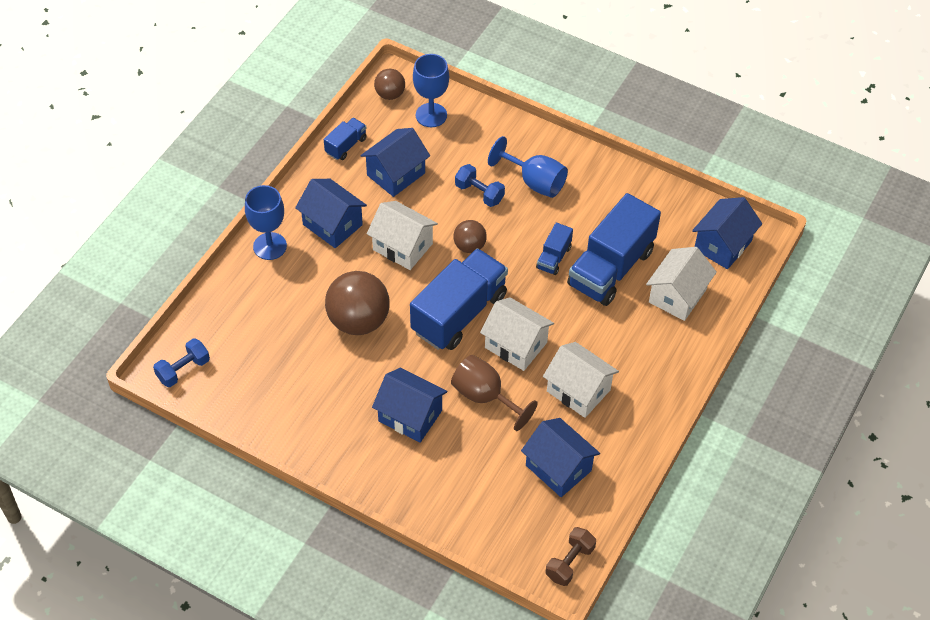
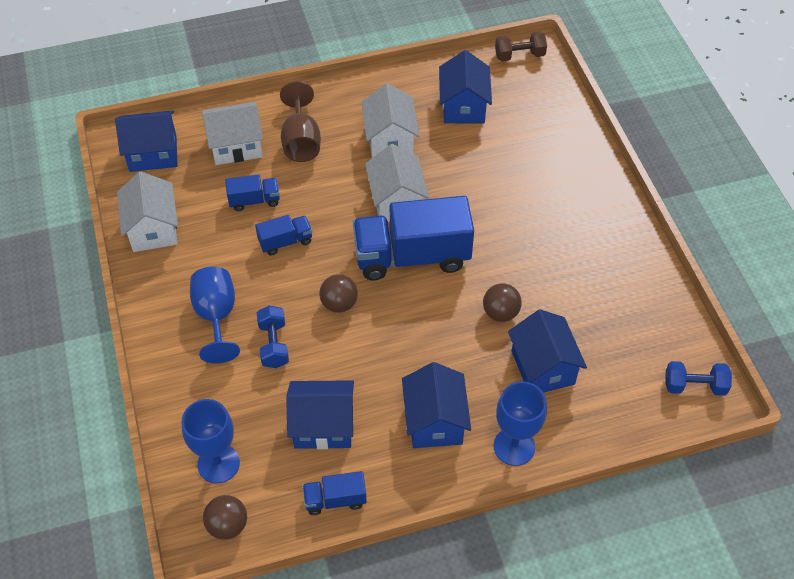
camera: 135 degrees left, 0 degrees up
brown ball [325,271,390,335] -> brown ball [483,283,521,322], size x0.54
white house [367,201,438,270] -> white house moved to [117,171,178,252]
blue house [372,368,448,443] -> blue house moved to [508,309,587,393]
brown goblet [451,355,538,431] -> brown goblet moved to [280,81,321,162]
blue truck [567,193,661,306] -> blue truck [225,174,280,211], size x0.47

